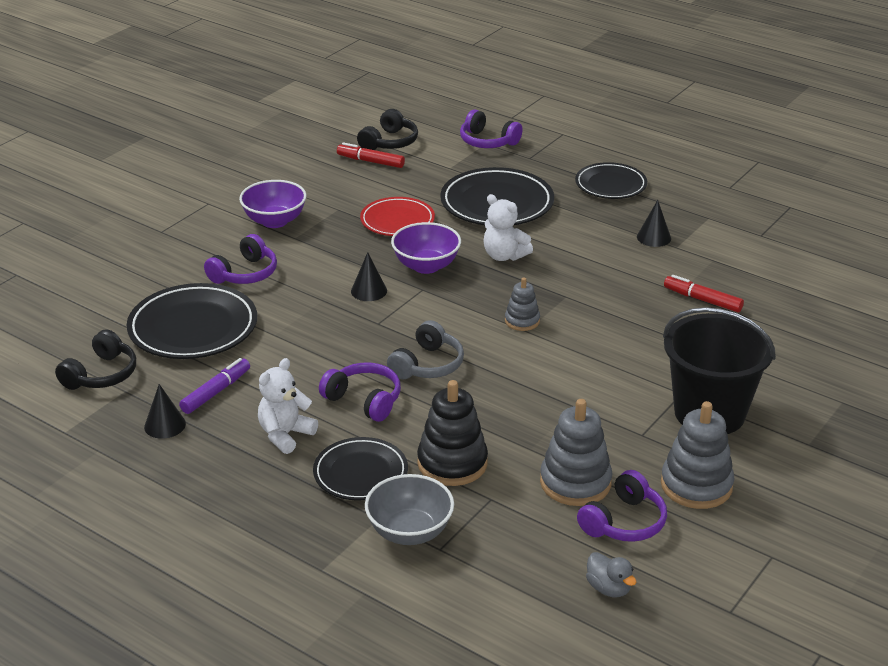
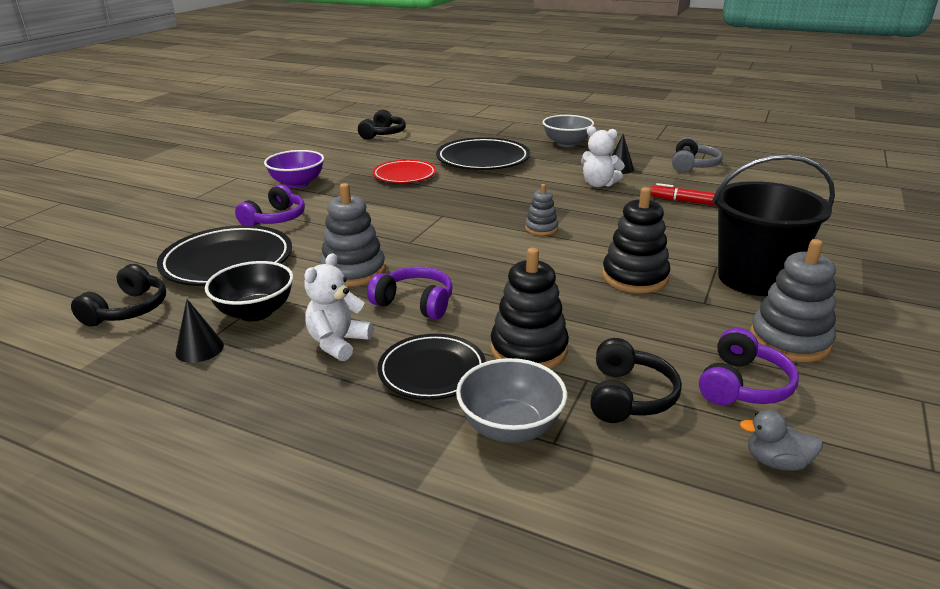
camera: 10 degrees left, 5 degrees down
purple marker [179,358,250,414] -> black bowl [205,261,293,322]
red marker [337,142,405,168] -> none
black cone [351,252,387,301] -> none
grey headphones [387,320,464,379] -> grey headphones moved to [672,137,723,173]
purple bowl [391,222,461,274] -> none
purple headphones [460,109,523,148] -> none
white teddy bear [483,194,533,261] -> white teddy bear moved to [581,126,625,187]
grey stacking toy [540,399,612,506] -> grey stacking toy moved to [320,183,386,287]
black plate [575,162,647,199] -> grey bowl [543,115,594,147]
grey duck [586,552,637,597] -> grey duck turned 150 degrees clockwise [740,410,823,471]
none -> black headphones [590,338,682,423]
none -> black stacking toy [602,187,670,293]

